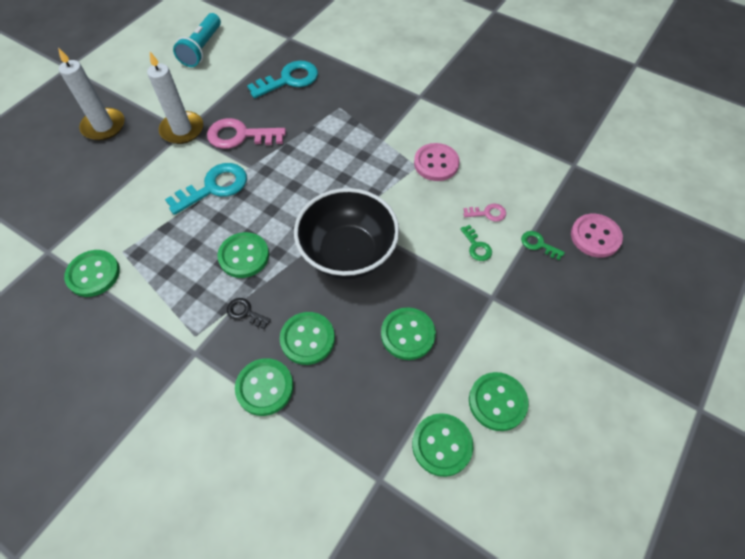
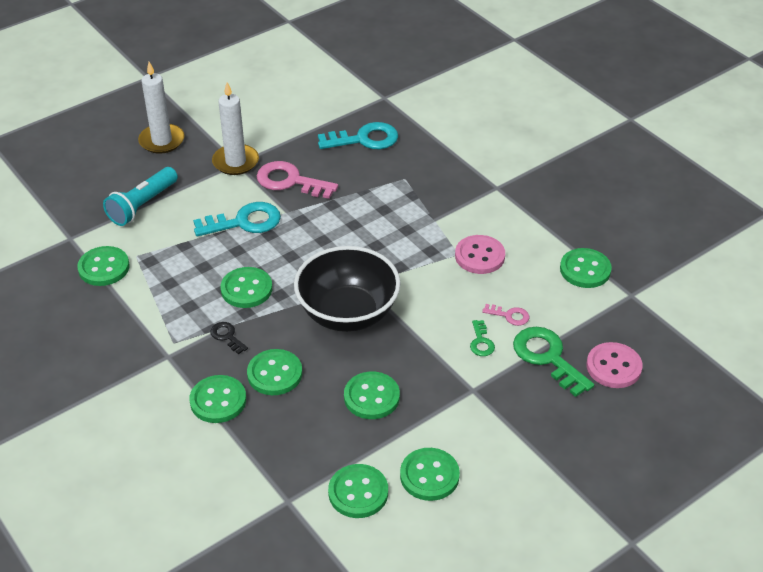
camera: 20 degrees right, 15 degrees down
turquoise flashlight [173,13,221,67] -> turquoise flashlight moved to [103,167,178,226]
green key [521,231,565,260] -> green key [513,327,594,397], size x2.00
none -> green button [560,248,612,288]

